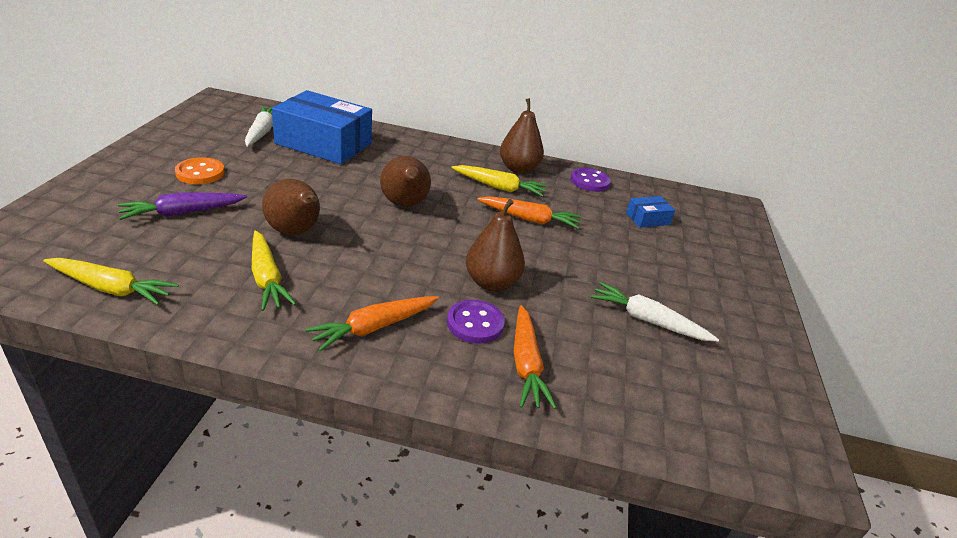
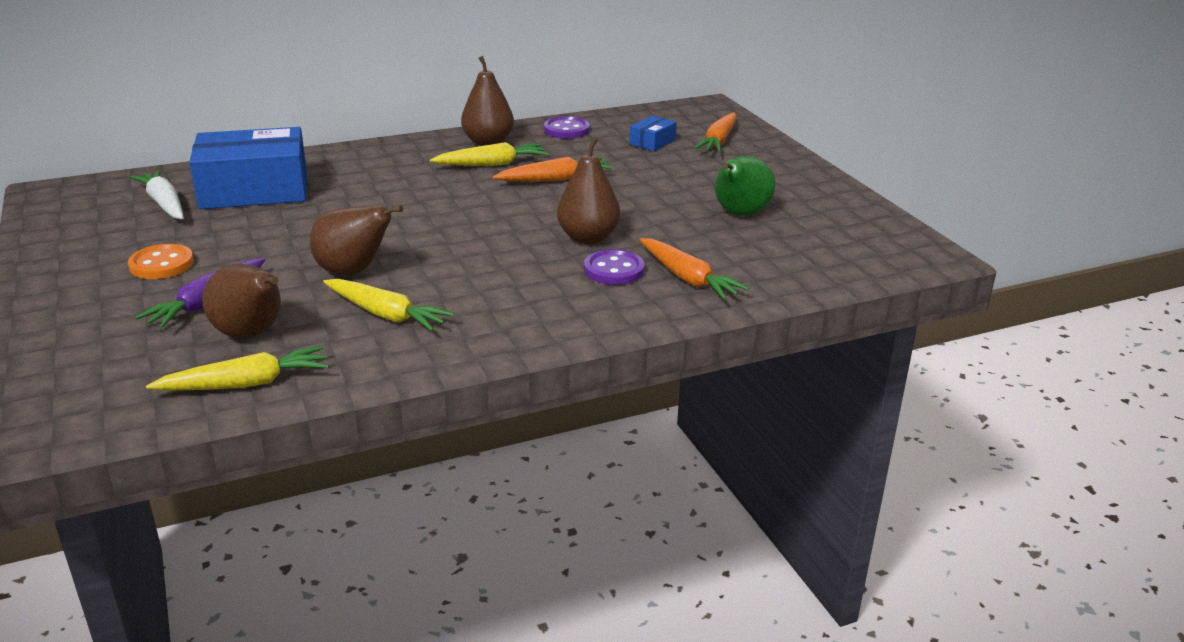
camera: 30 degrees left, 5 degrees down
orange carrot [305,296,439,351] -> orange carrot moved to [694,112,737,153]
brown pear [380,156,431,207] -> brown pear moved to [202,264,281,338]
white carrot [590,282,719,342] -> green pear [715,156,775,216]

